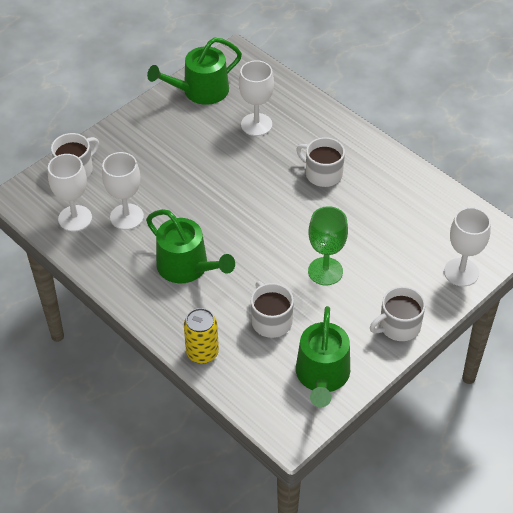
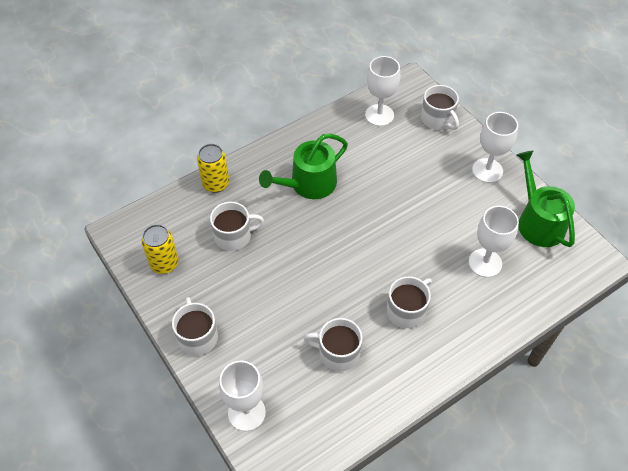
camera: 100 degrees right, 5 degrees up
white goblet [102,152,144,230] -> white goblet moved to [472,112,518,183]
green watering can [296,306,350,407] -> yellow can [141,224,179,274]
green goblet [308,206,348,285] -> none
none -> white mug [304,318,363,372]

